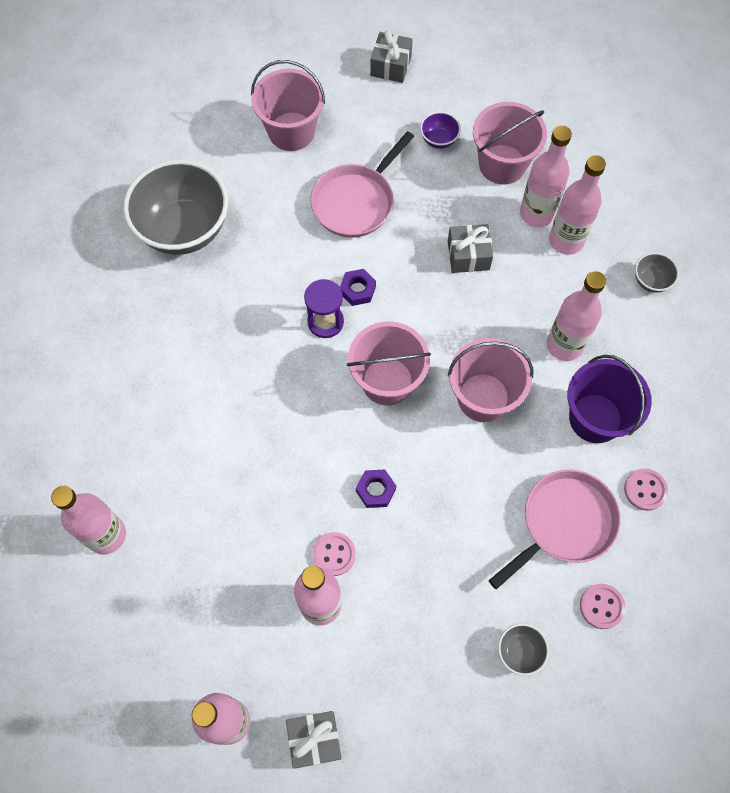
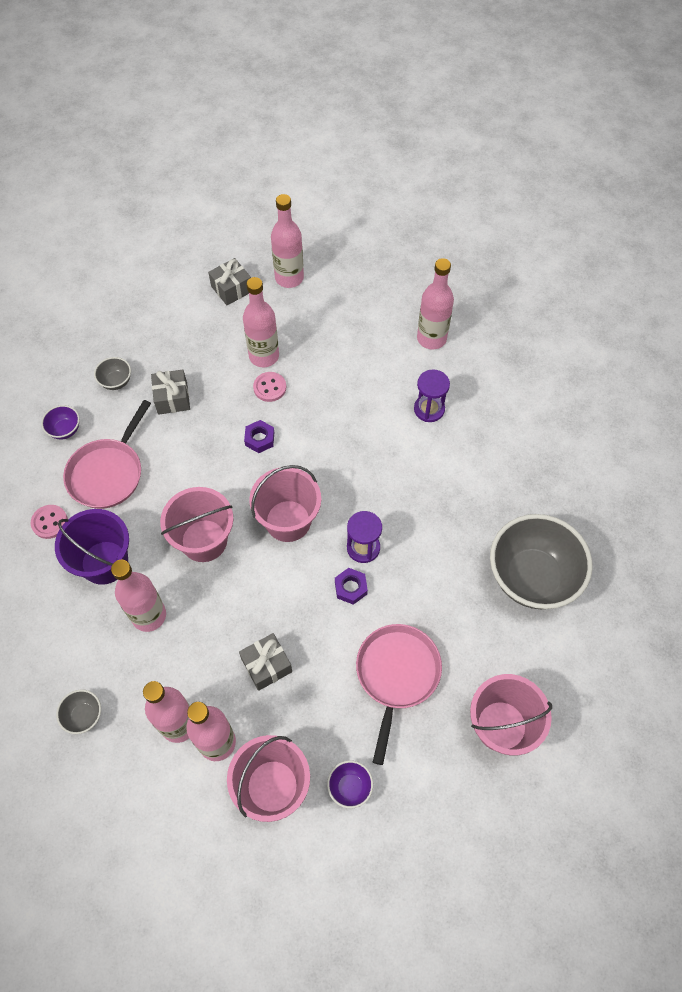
camera: 155 degrees right, 5 degrees down
grey gift [370,30,413,83] -> grey gift moved to [151,370,190,415]
pink button [580,584,626,629] -> purple bowl [41,405,80,439]
none -> purple hourglass [414,369,450,422]

